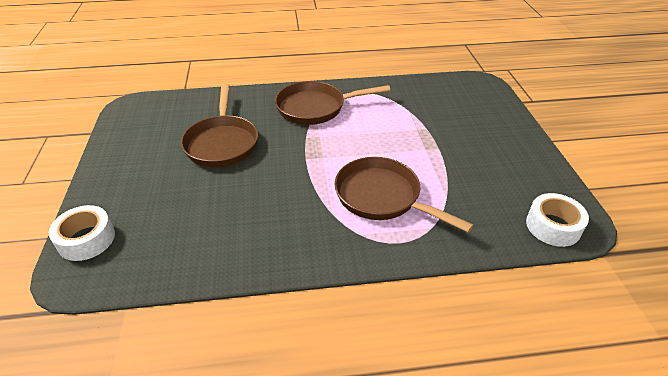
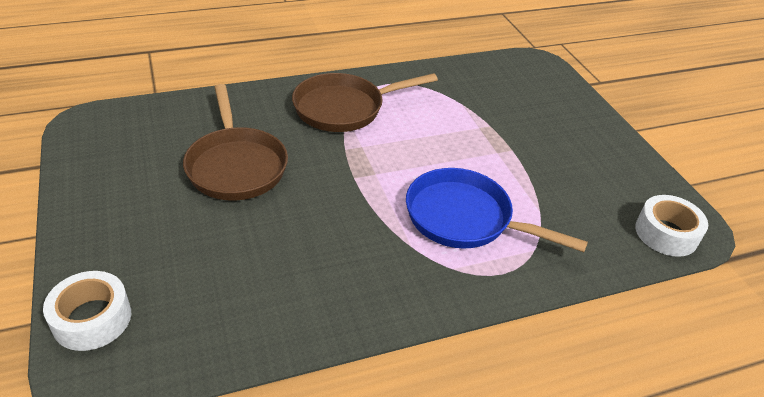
camera: 15 degrees left, 0 degrees up
brown pan [335,157,474,233] -> blue pan [406,168,588,252]

